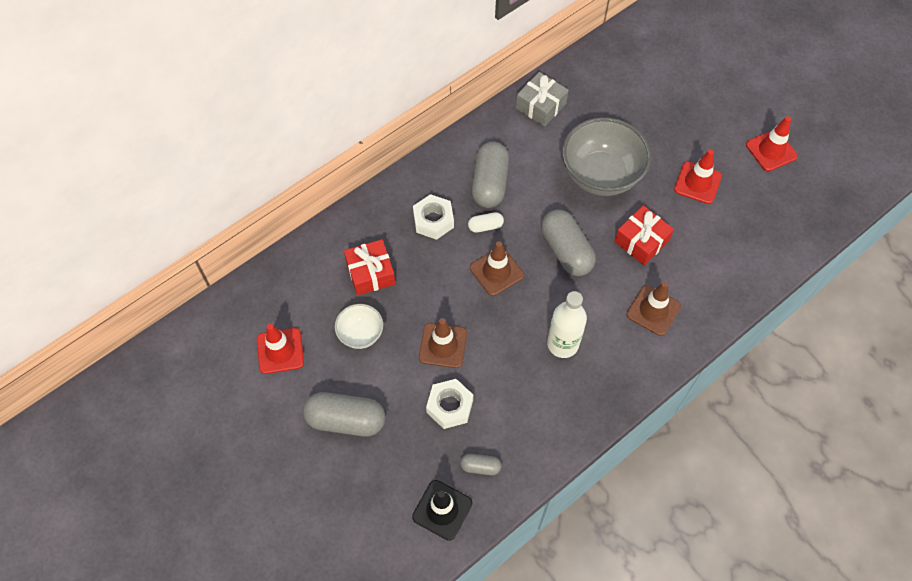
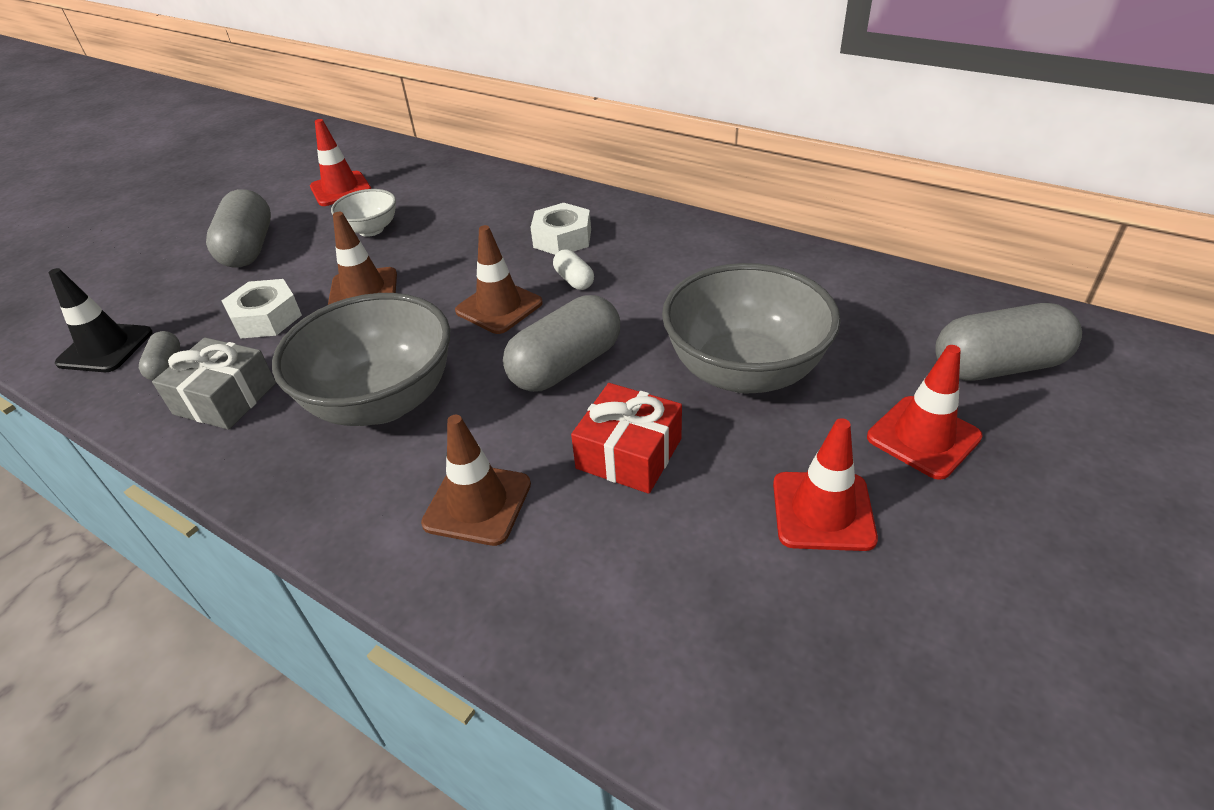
camera: 75 degrees right, 20 degrees down
red gift [344,239,395,296] -> none
grey capsule [472,142,509,208] -> grey capsule moved to [935,303,1082,381]
grey gift [516,72,569,127] -> grey gift moved to [152,338,276,430]
white bottle [547,291,587,358] -> grey bowl [272,293,450,426]
red traffic cone [746,116,798,171] -> red traffic cone moved to [867,345,983,480]

